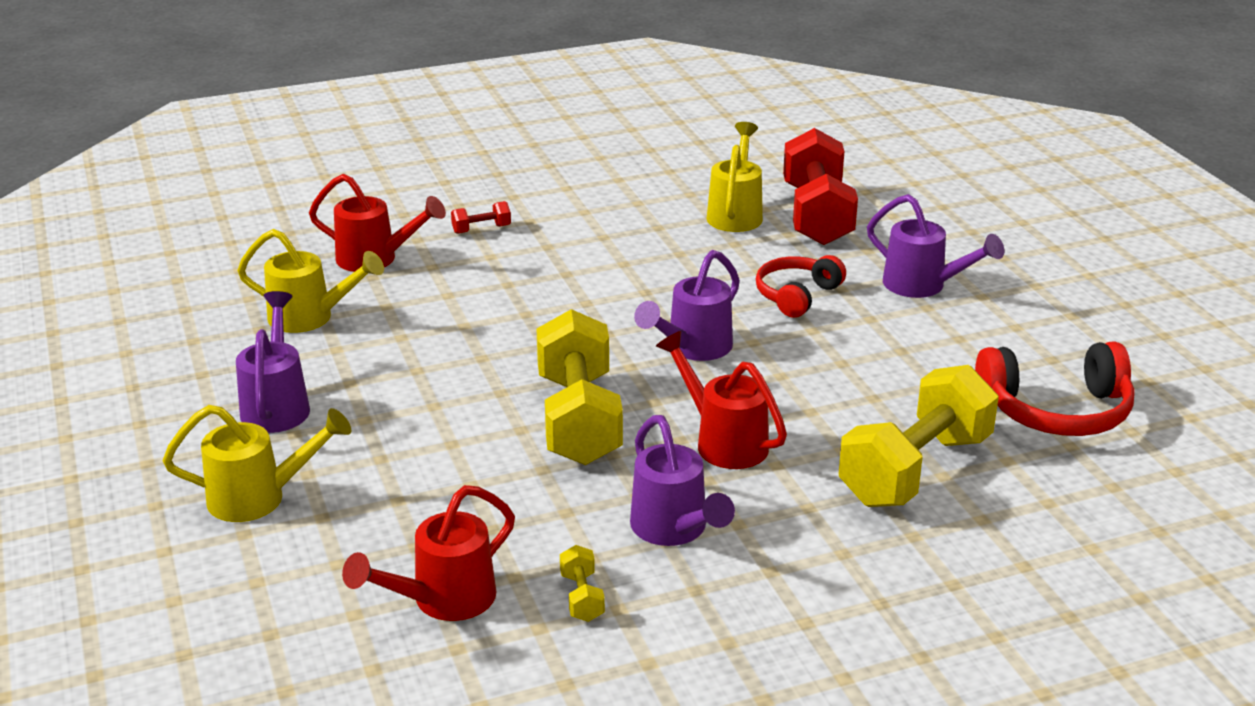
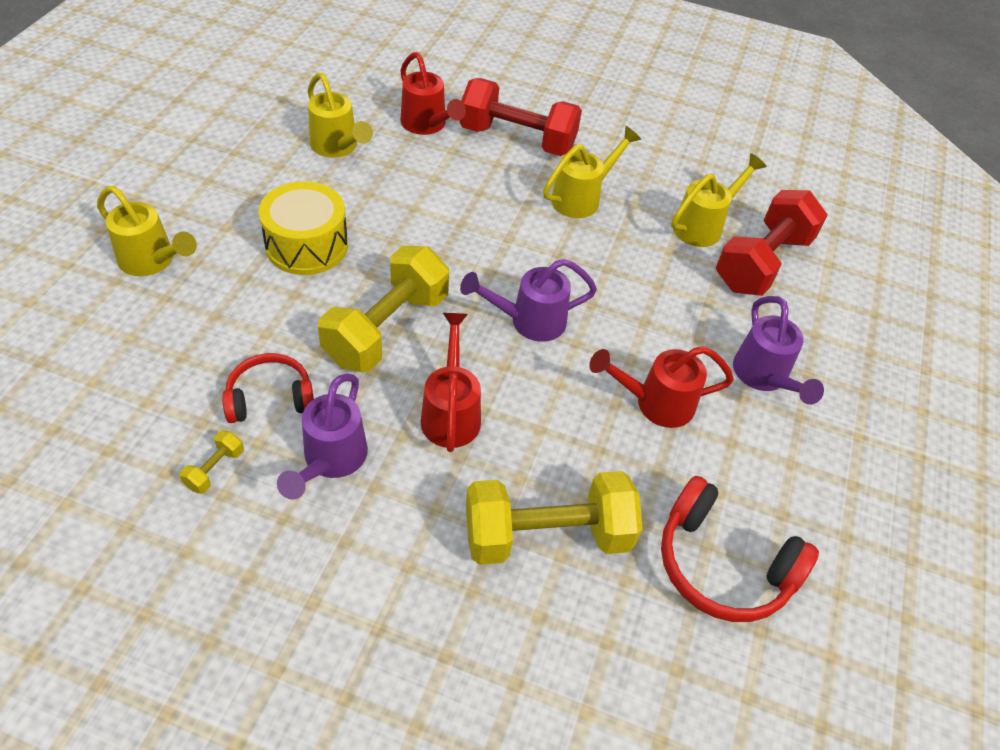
camera: 35 degrees right, 20 degrees up
purple watering can [236,291,310,433] -> none
red watering can [342,485,515,621] -> red watering can moved to [589,346,734,428]
red dumbbell [451,201,511,234] -> red dumbbell [460,78,582,156], size x2.50
red headphones [756,255,846,318] -> red headphones moved to [222,353,314,423]
none -> yellow drum [258,181,348,275]
none -> yellow watering can [543,126,641,218]

